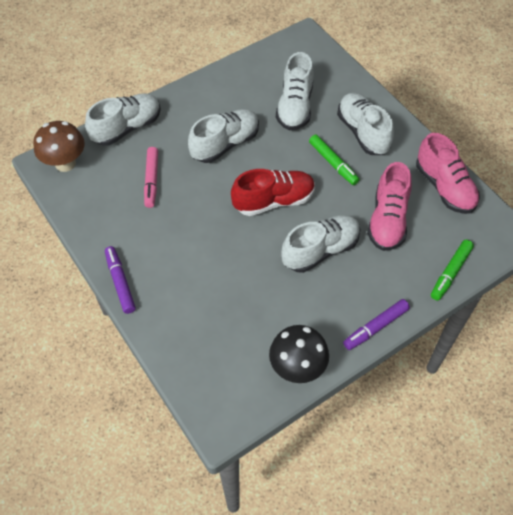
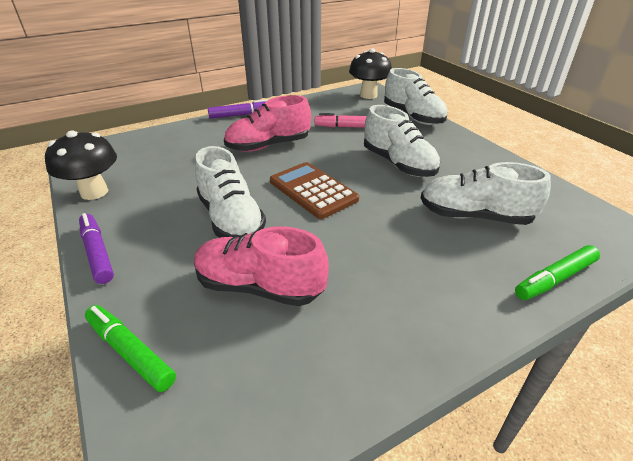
camera: 95 degrees right, 20 degrees down
brown mushroom [33,121,85,172] -> black mushroom [349,49,392,99]
red shoe [231,169,315,216] -> brown calculator [270,162,359,219]
green marker [309,135,360,185] -> green marker moved to [515,245,600,300]
white shoe [337,93,394,155] -> none
pink shoe [416,133,480,214] -> pink shoe moved to [224,95,311,152]

